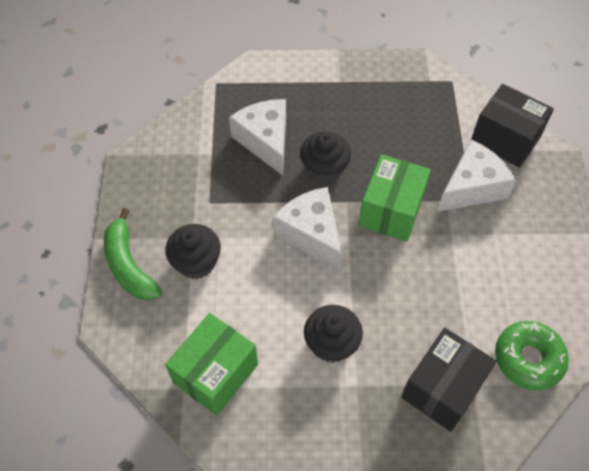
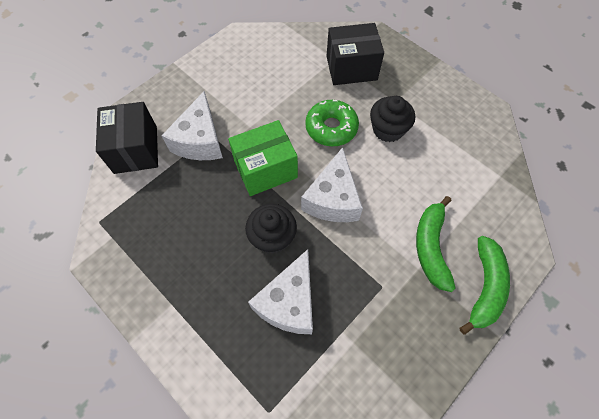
camera: 135 degrees left, 5 degrees up
black cupcake [165,224,221,279] -> green banana [416,196,455,292]
green box [165,313,258,416] -> none
white cheese [437,139,516,212] -> white cheese turned 90 degrees counterclockwise [162,91,223,160]
green donut [495,321,569,391] -> green donut moved to [305,100,359,146]

